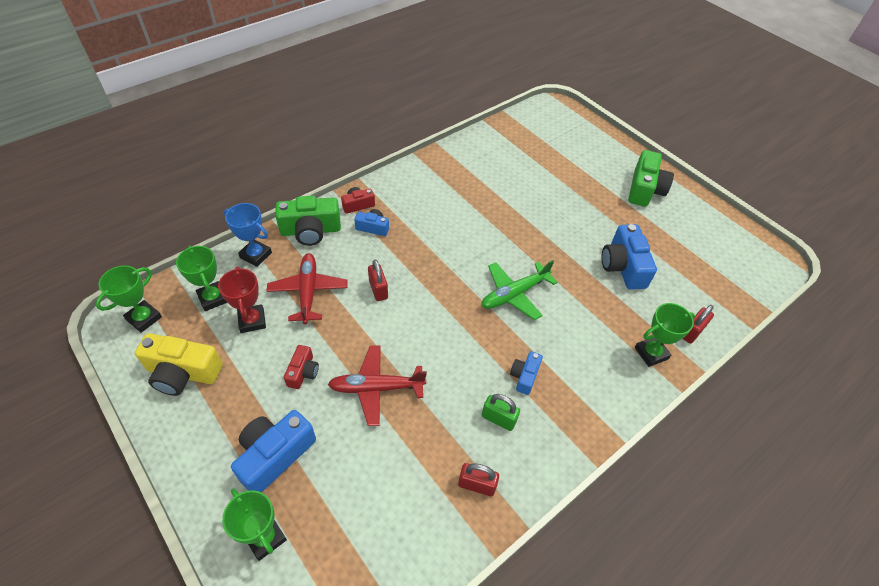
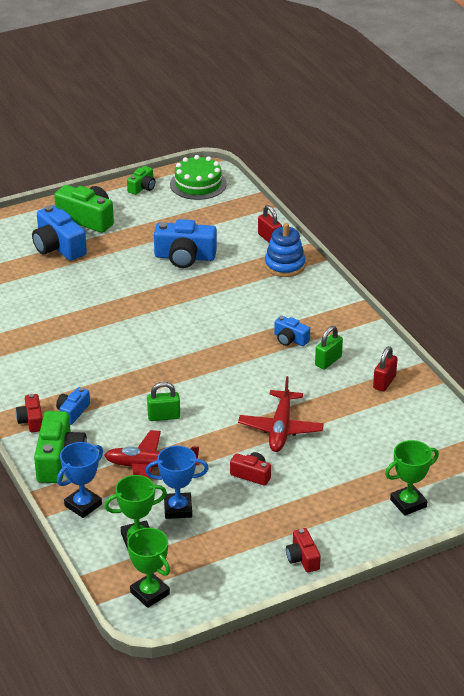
camera: 75 degrees left, 15 degrees down
yellow camera [135,333,223,396] -> none
red trophy [218,267,266,333] -> blue trophy [145,446,209,519]
blue camera [231,410,316,492] -> blue camera moved to [32,205,87,261]
red padlock [368,260,388,301] -> green padlock [147,382,180,421]
green plane [481,260,558,320] -> none
green trophy [635,303,695,367] -> blue stacking toy [265,223,306,277]
none -> green camera [127,166,155,195]
none -> green cake [170,155,227,200]
none -> red camera [286,528,321,572]

